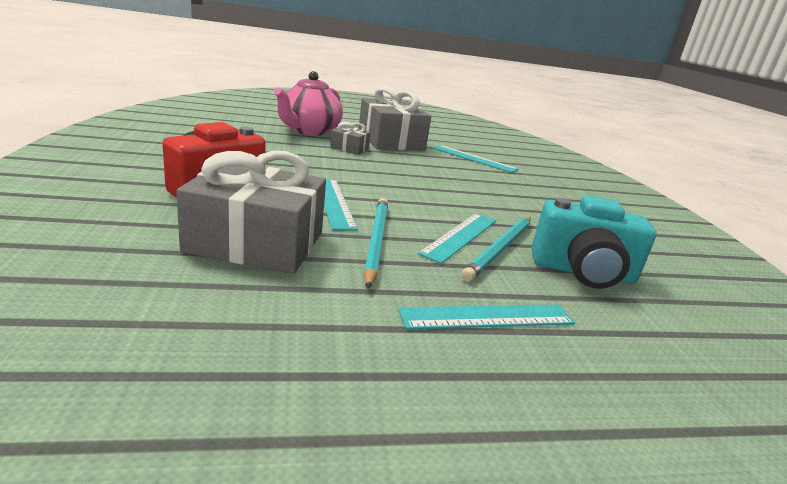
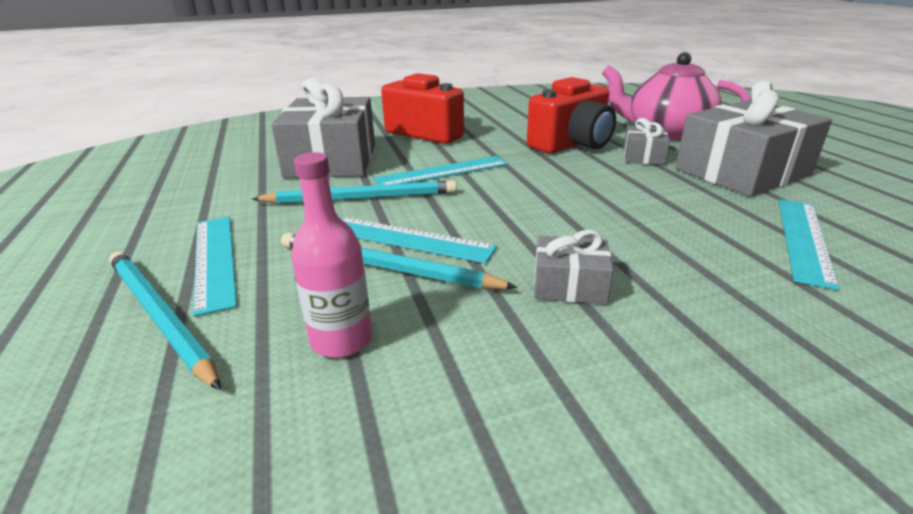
camera: 85 degrees right, 5 degrees up
turquoise camera [532,195,657,289] -> pink bottle [291,152,372,358]
none -> turquoise pencil [109,251,221,390]
none -> red camera [527,77,616,154]
none -> grey gift [534,230,613,304]

